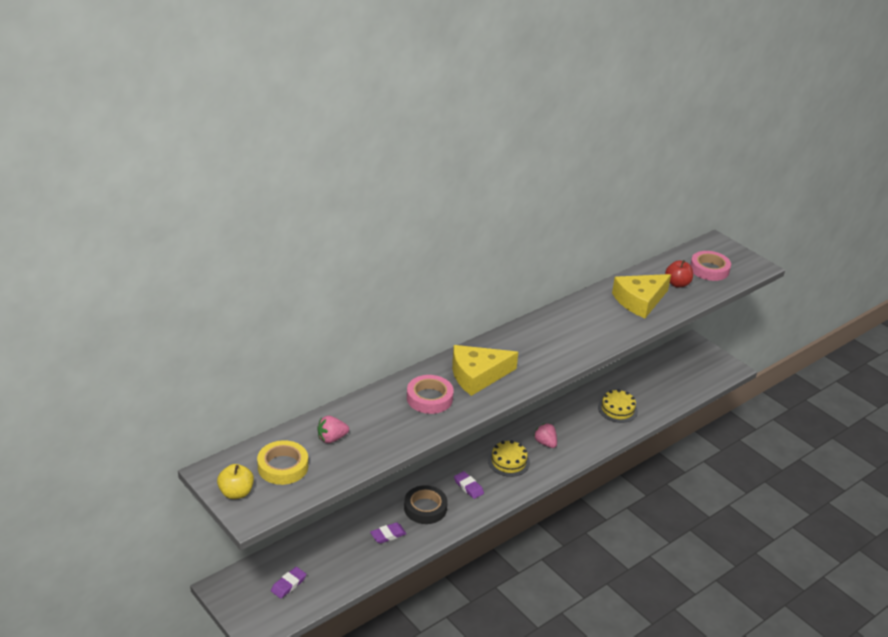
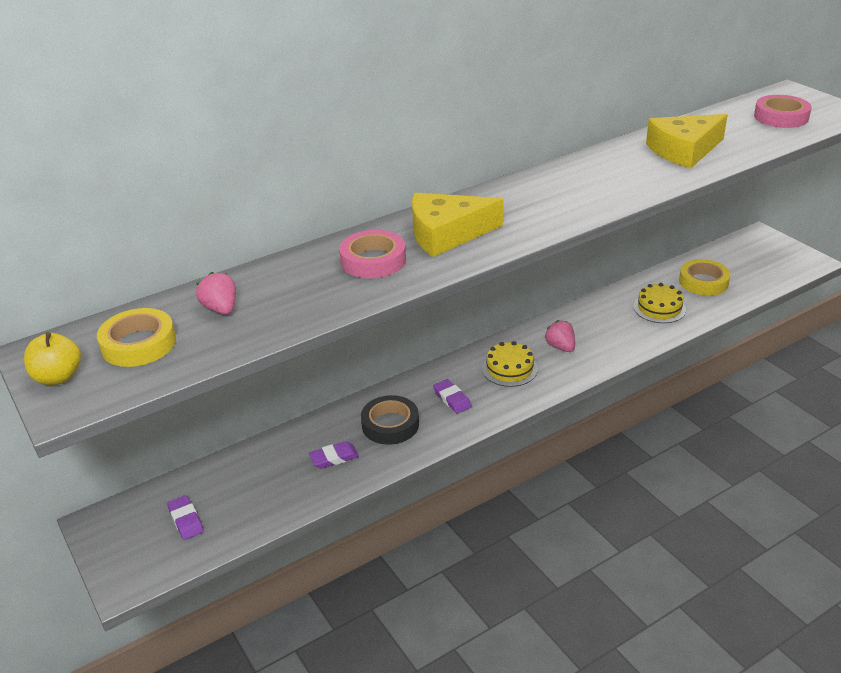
camera: 10 degrees right, 0 degrees up
purple eraser [271,567,307,599] -> purple eraser turned 75 degrees counterclockwise [167,495,204,540]
pink strawberry [317,416,349,443] -> pink strawberry turned 75 degrees clockwise [196,272,236,315]
red apple [665,260,693,288] -> none
none -> yellow tape [679,259,730,296]

